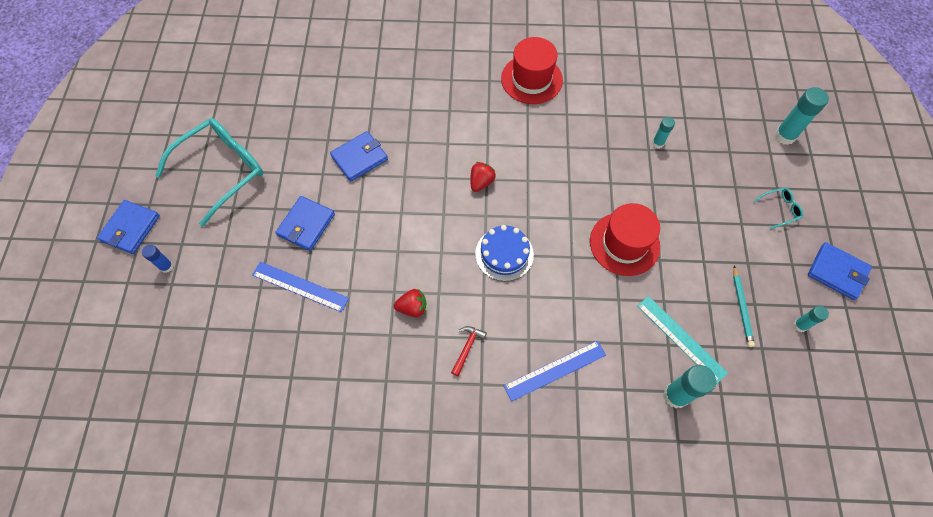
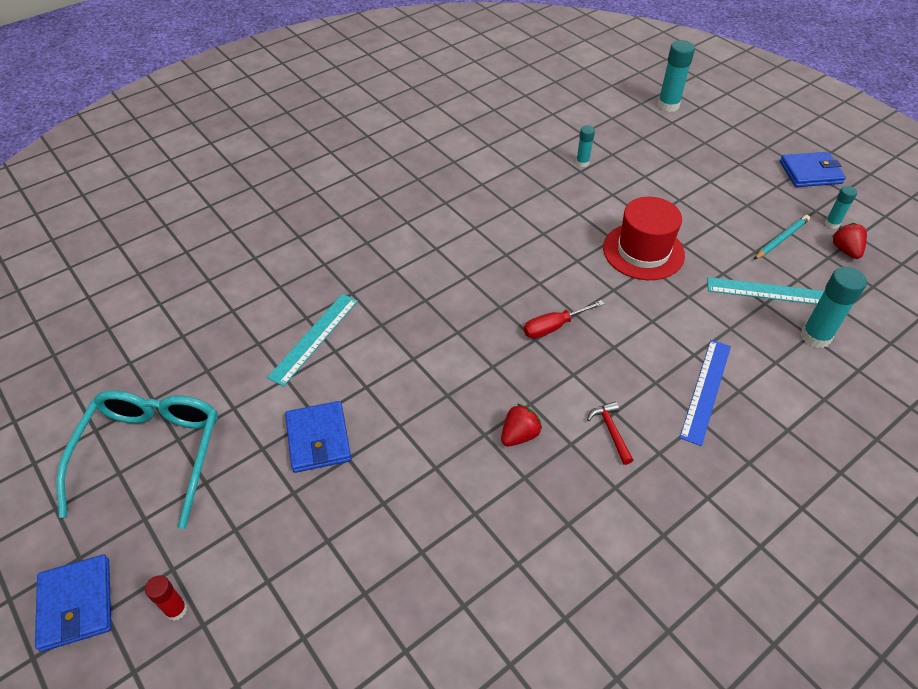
camera: 40 degrees left, 15 degrees down
blue glue stick [142,245,174,273] -> red glue stick [145,575,187,621]
blue ruler [252,262,349,312] -> none
blue wallet [330,131,388,182] -> turquoise ruler [267,294,358,386]
red strawberry [471,162,496,192] -> red strawberry moved to [832,223,867,259]
blue cake [475,225,534,281] -> red screwdriver [524,300,604,339]
red hat [501,37,563,104] -> none
turquoise pencil [733,266,755,347] -> turquoise pencil turned 90 degrees counterclockwise [754,215,810,260]
turquoise glasses [754,188,803,229] -> none

